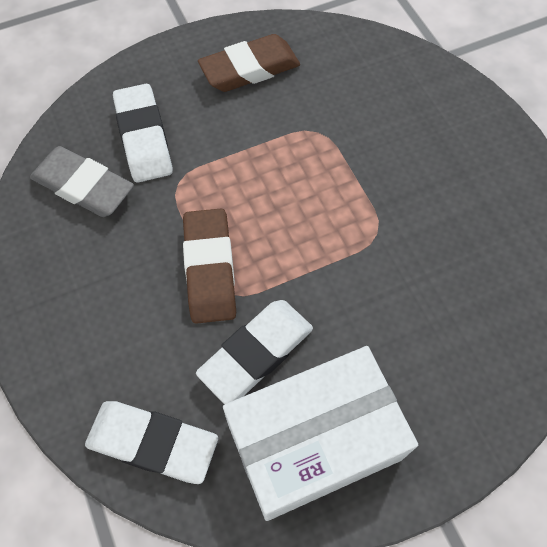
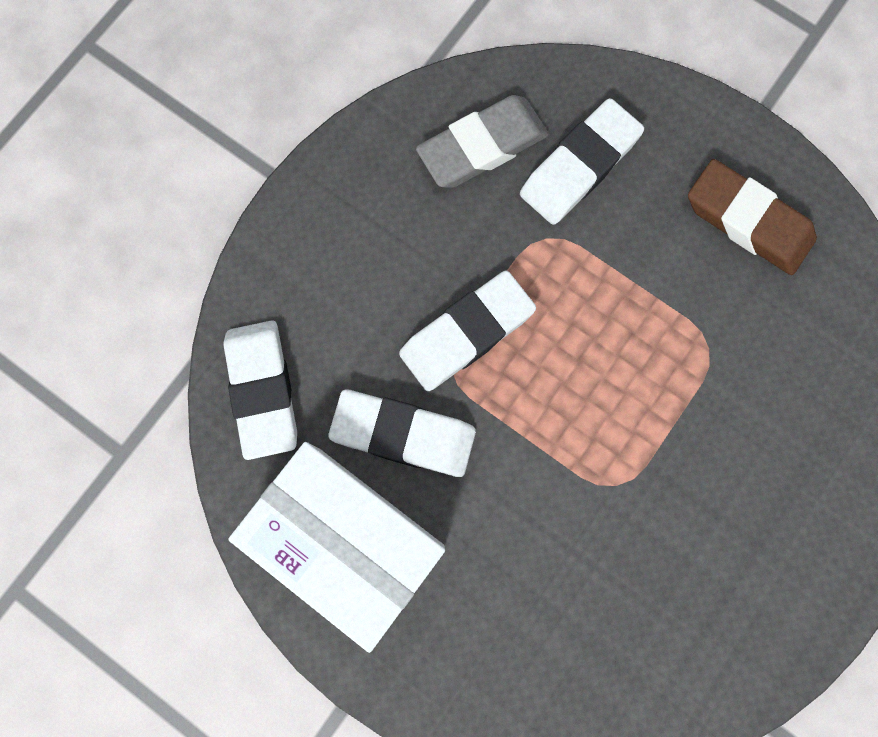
camera: 60 degrees right, 15 degrees up
grey eraser [30,146,134,217] -> grey eraser turned 60 degrees clockwise [416,95,549,188]
brown eraser [183,208,236,324] -> white eraser [399,271,536,391]

